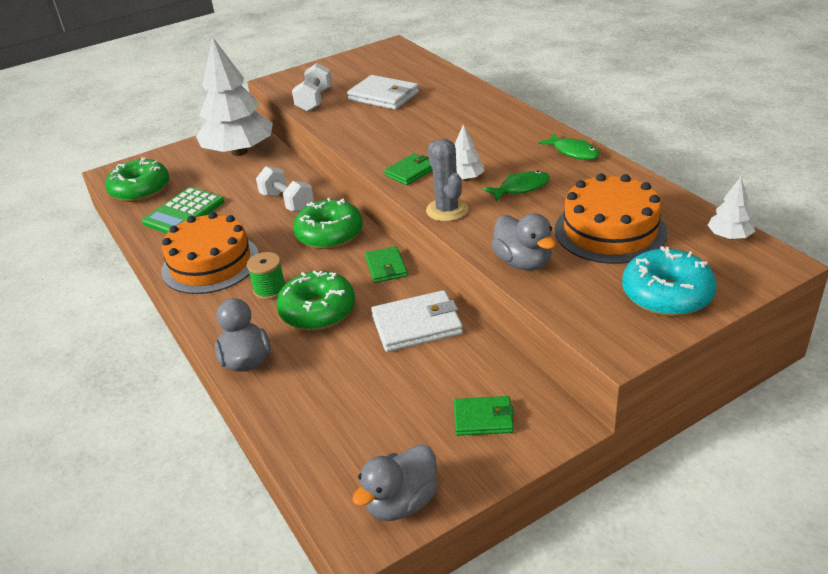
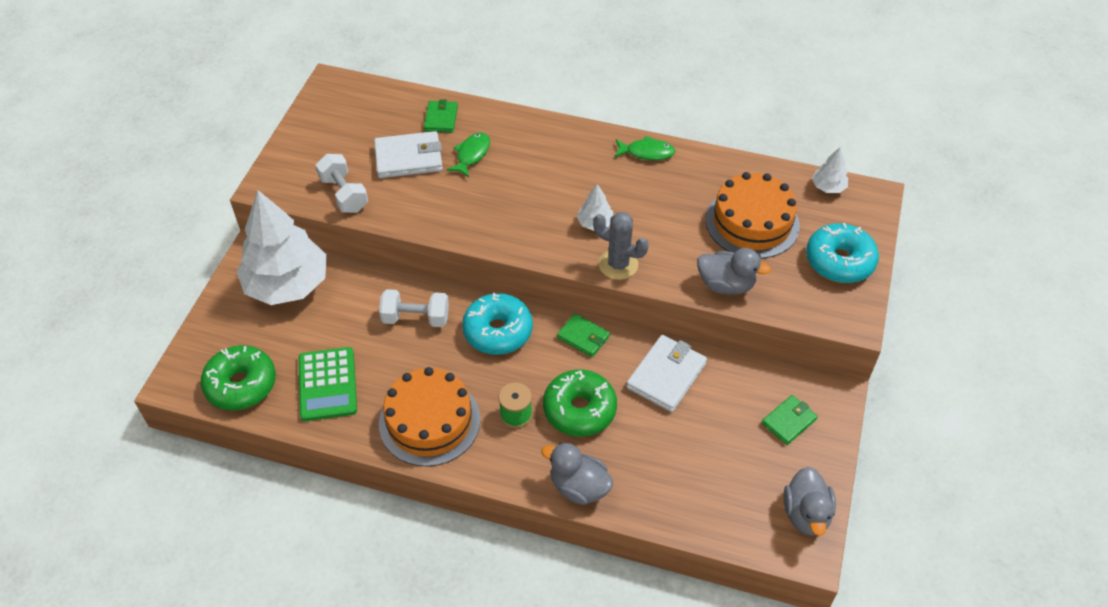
camera: 45 degrees left, 15 degrees up
green donut [293,198,363,249] -> turquoise donut [462,293,533,355]
green wallet [384,153,433,185] -> green wallet moved to [424,99,458,133]
green fish [482,171,550,202] -> green fish moved to [447,132,490,178]

